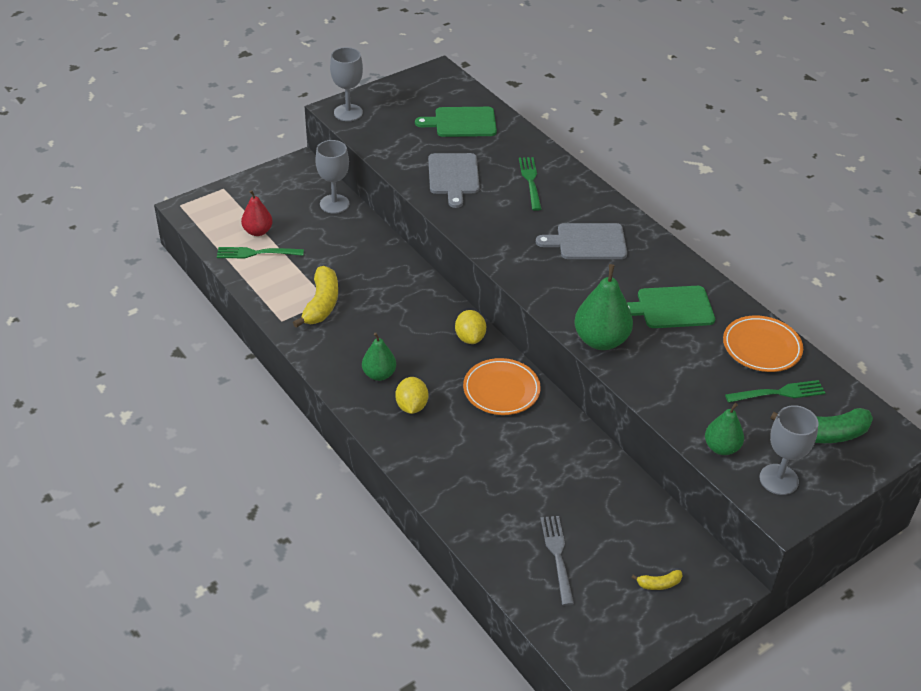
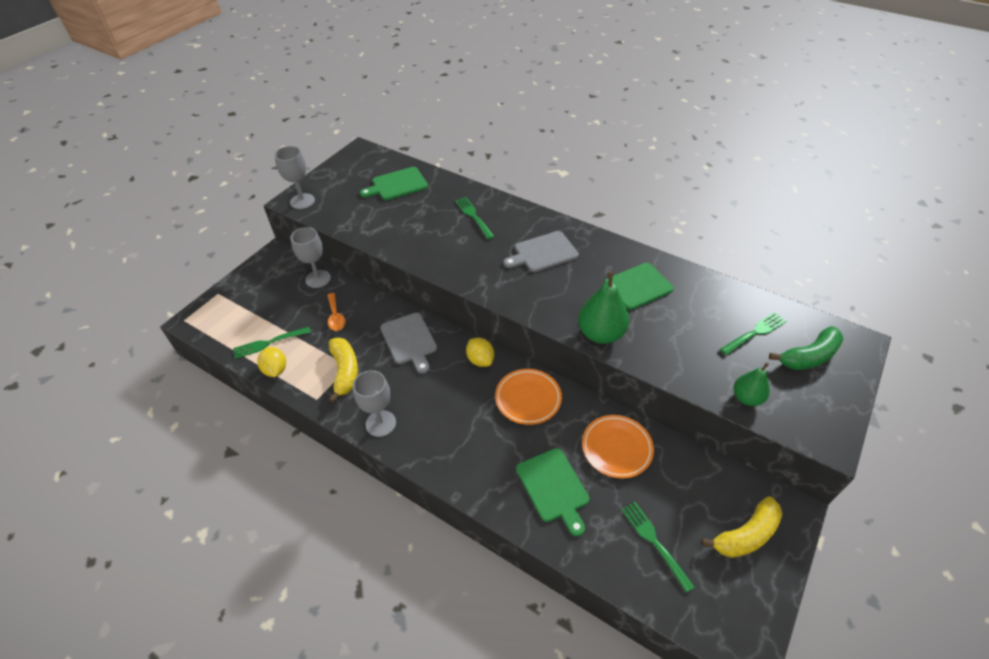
camera: 20 degrees left, 5 degrees up
red pear [241,190,273,236] -> none
green pear [362,333,396,381] -> none
yellow lemon [395,377,428,414] -> yellow lemon moved to [257,347,286,377]
grey cutting board [428,153,480,208] -> grey cutting board moved to [380,313,437,374]
grey fork [541,516,574,606] -> green fork [621,502,695,593]
yellow banana [631,570,683,590] -> yellow banana [701,496,782,558], size x2.06
orange plate [723,315,803,372] -> orange plate moved to [582,415,654,478]
grey goblet [760,405,818,495] -> grey goblet moved to [353,370,396,437]
none -> orange spoon [328,293,346,331]
none -> green cutting board [516,448,589,536]

